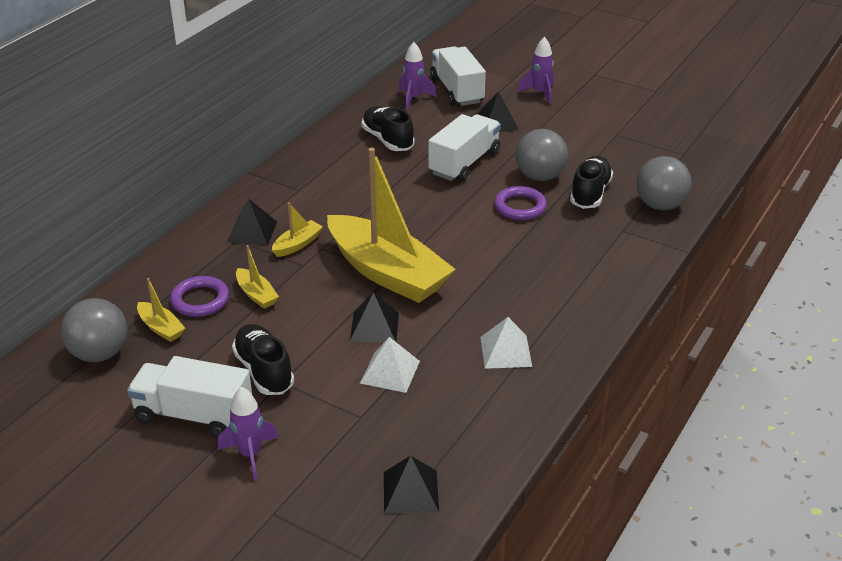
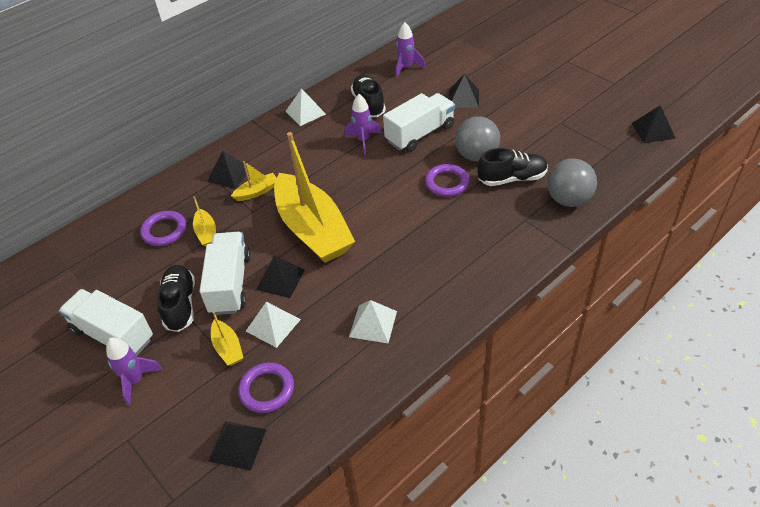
camera: 20 degrees right, 10 degrees up
grey ball [61,298,127,362] -> none
yellow boat [137,278,185,342] -> yellow boat moved to [211,312,244,366]
white truck [430,46,486,106] -> white truck moved to [200,232,250,315]
purple rocket [518,37,554,104] -> purple rocket moved to [345,94,381,155]
black shoe [570,156,613,209] -> black shoe turned 45 degrees clockwise [477,148,548,186]
none -> purple ring [238,362,294,413]
none -> white pyramid [285,88,326,126]
none -> black pyramid [632,105,676,143]

